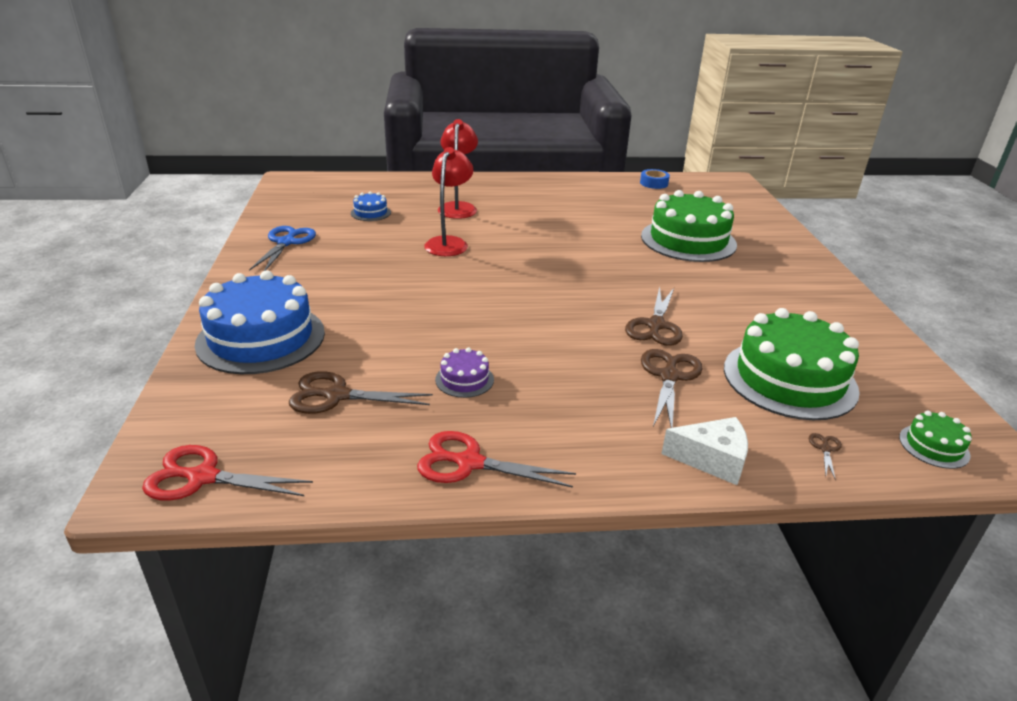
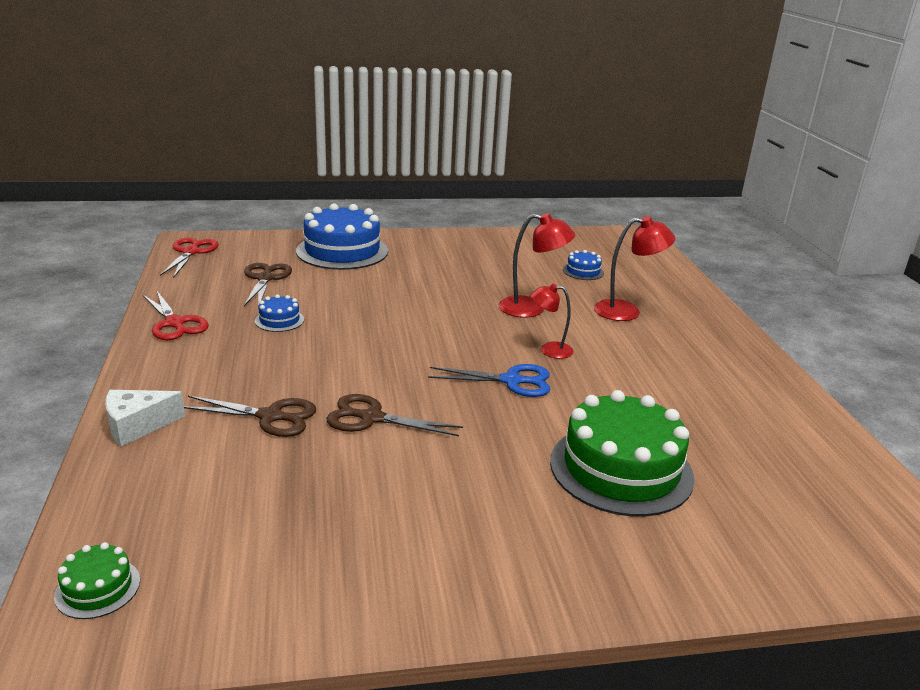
camera: 85 degrees right, 5 degrees down
blue scissors [249,226,316,271] -> blue scissors moved to [428,364,550,397]
red scissors [417,431,576,488] -> red scissors turned 135 degrees clockwise [143,291,209,340]
purple cake [435,347,494,398] -> blue cake [255,294,304,332]
blue tape [640,169,670,189] -> none
white cheese [661,417,748,485] -> white cheese turned 60 degrees clockwise [105,390,185,446]
green cake [724,308,860,420] -> none
brown scissors [809,433,842,480] -> none
none -> red lamp [531,284,574,359]

